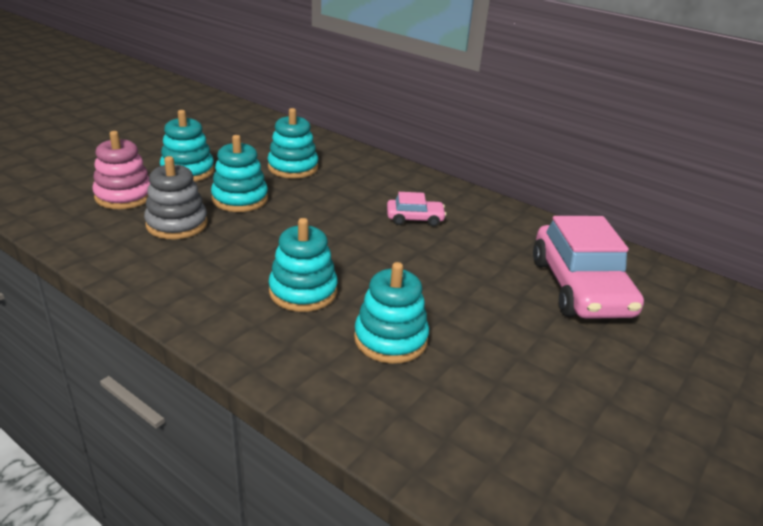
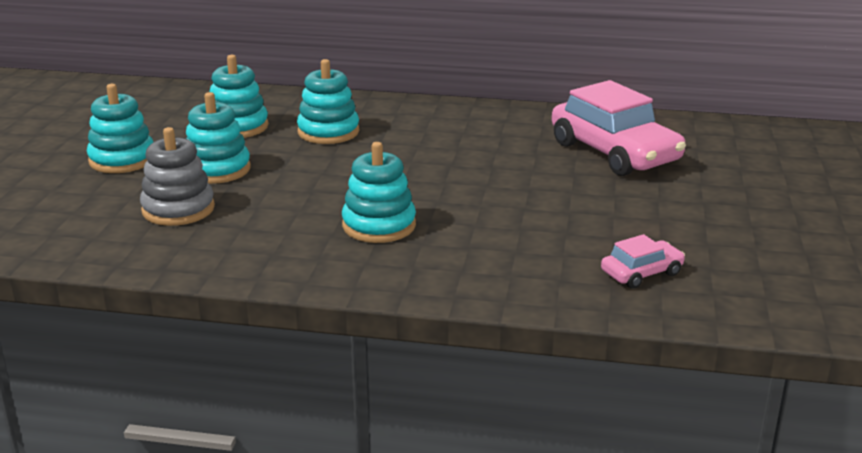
camera: 25 degrees left, 5 degrees down
pink stacking toy [92,131,150,209] -> none
turquoise stacking toy [354,262,429,364] -> turquoise stacking toy moved to [297,59,359,144]
pink car [387,192,446,226] -> pink car moved to [601,234,685,289]

